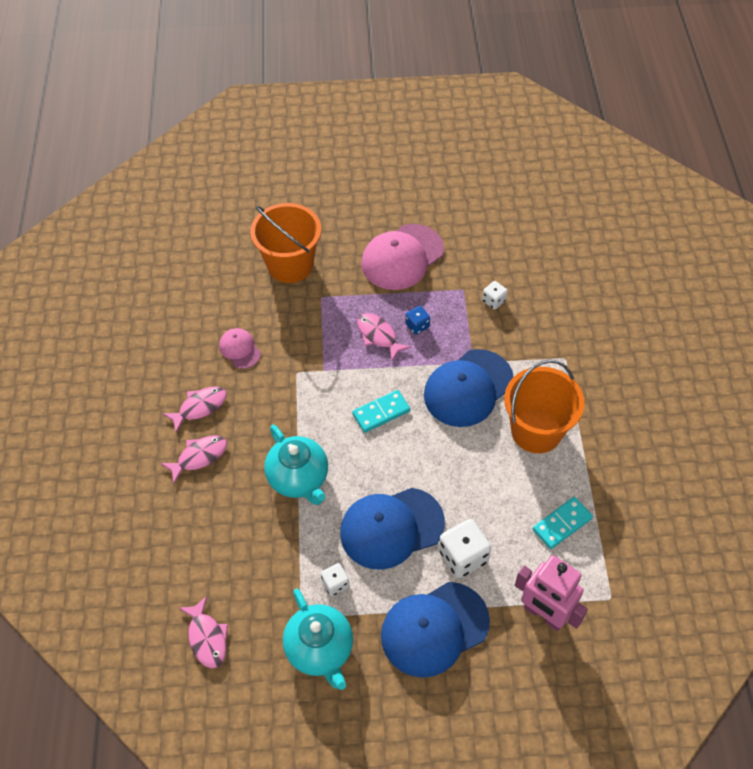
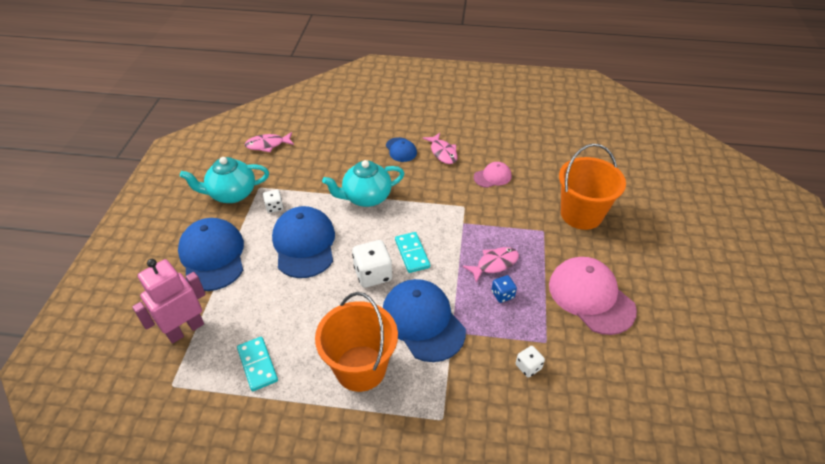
camera: 100 degrees right, 10 degrees down
pink fish [161,435,227,483] -> blue cap [386,137,417,162]
white dice [439,519,491,578] -> white dice moved to [352,240,392,288]

